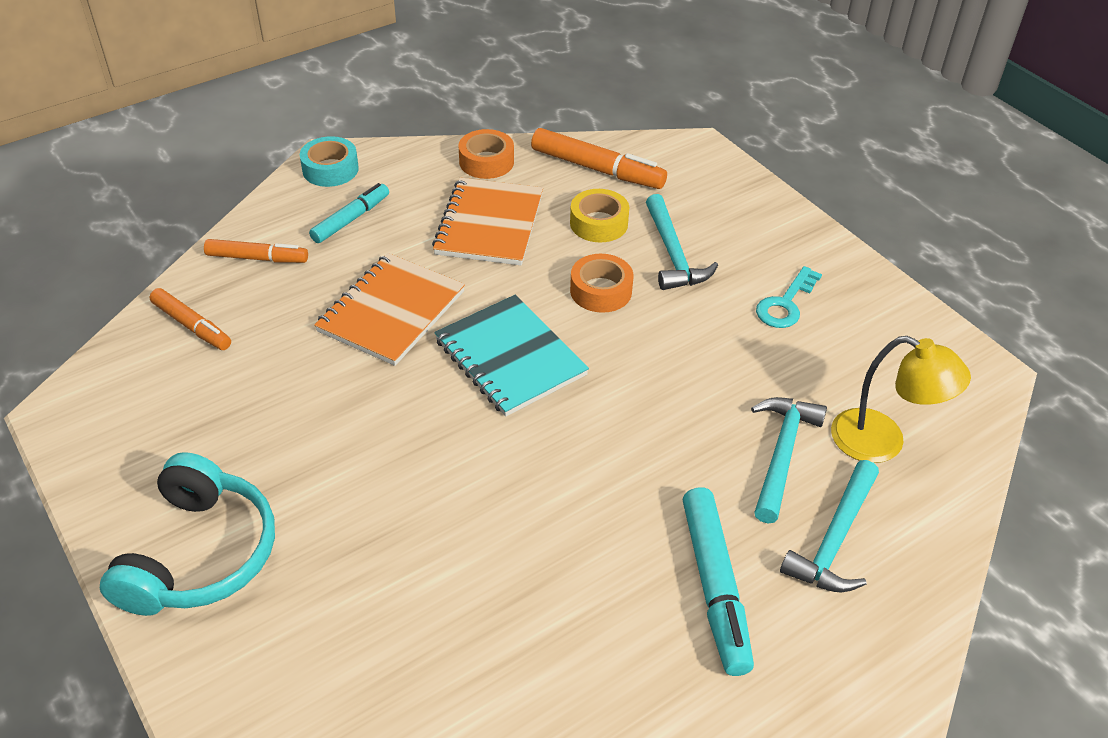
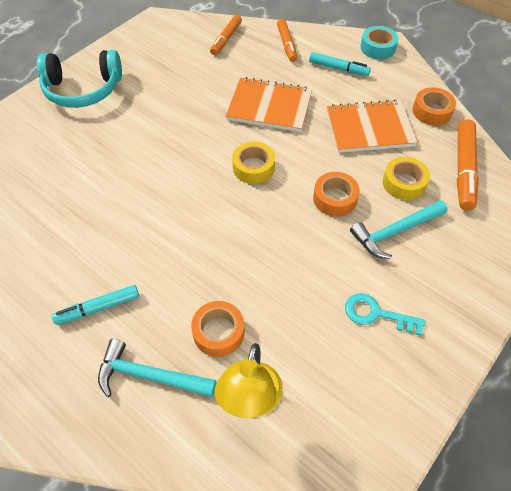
camera: 75 degrees right, 10 degrees up
turquoise notebook [434,294,589,416] -> yellow tape [232,142,275,184]
turquoise marker [683,487,754,676] -> turquoise marker [52,285,139,325], size x0.65
turquoise hammer [751,397,827,523] -> orange tape [191,301,245,357]

